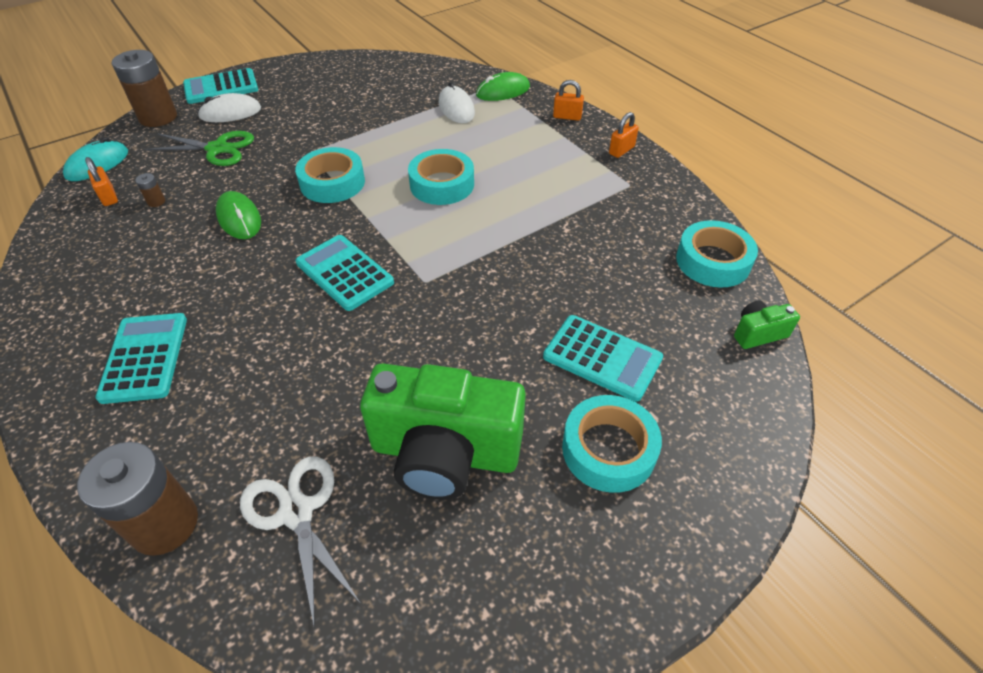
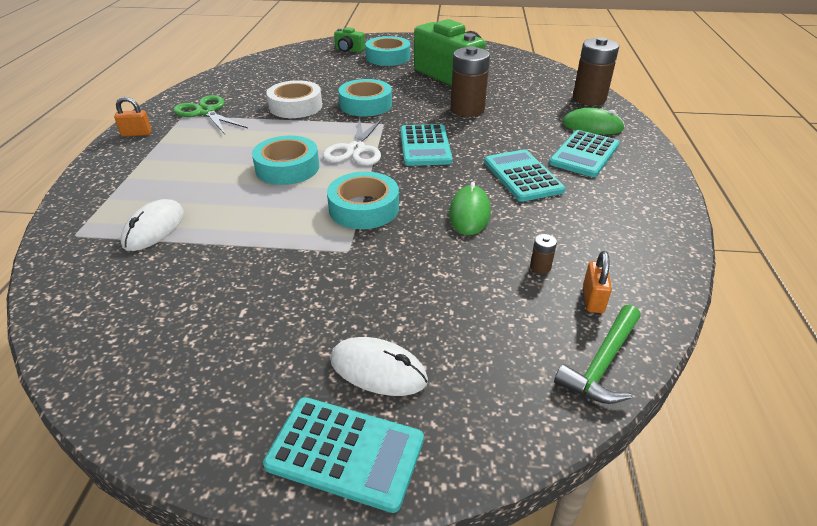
camera: 140 degrees left, 10 degrees down
turquoise mouse [63,137,128,181] -> green hammer [554,305,641,404]
brown battery [112,50,177,127] -> brown battery moved to [451,46,490,117]
green scissors [145,131,254,166] -> green scissors moved to [173,95,248,134]
white scissors [240,456,361,629] -> white scissors moved to [323,118,383,166]
green mouse [476,72,530,101] -> green mouse moved to [562,108,625,134]
turquoise calculator [543,315,663,402] -> turquoise calculator moved to [484,149,565,202]
orange padlock [553,80,584,121] -> none
turquoise tape [676,220,758,288] -> turquoise tape moved to [338,79,392,116]
green camera [734,300,800,349] -> green camera moved to [334,27,365,52]
none -> white tape [266,80,322,118]

